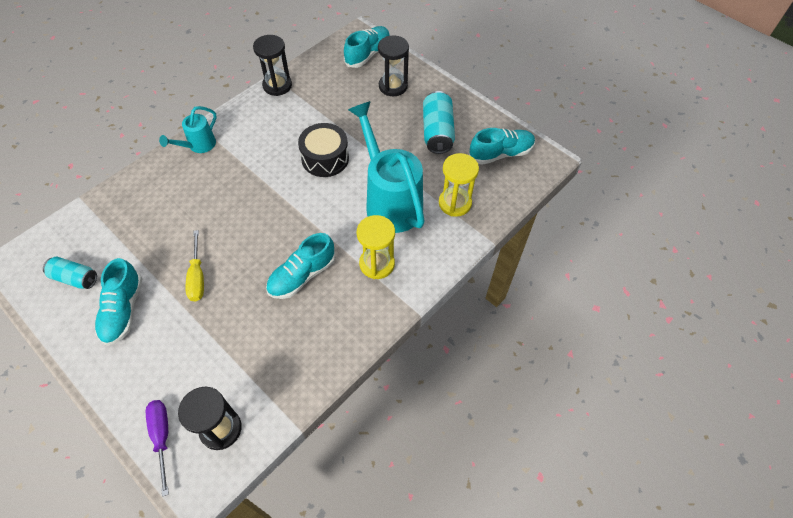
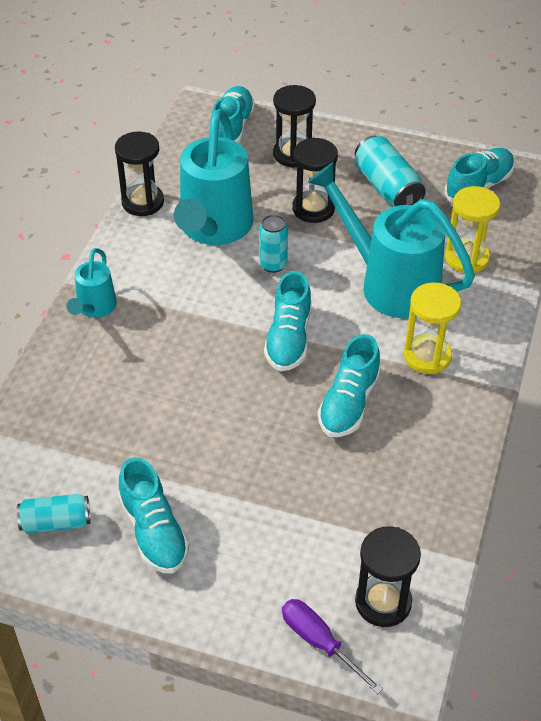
camera: 25 degrees left, 10 degrees down
yellow screwdriver [186,230,204,302] -> none
black drum [298,123,349,177] -> turquoise can [259,215,288,273]
none -> turquoise watering can [174,109,253,245]
none -> turquoise shoe [264,271,312,371]
none -> black hourglass [292,137,338,223]

